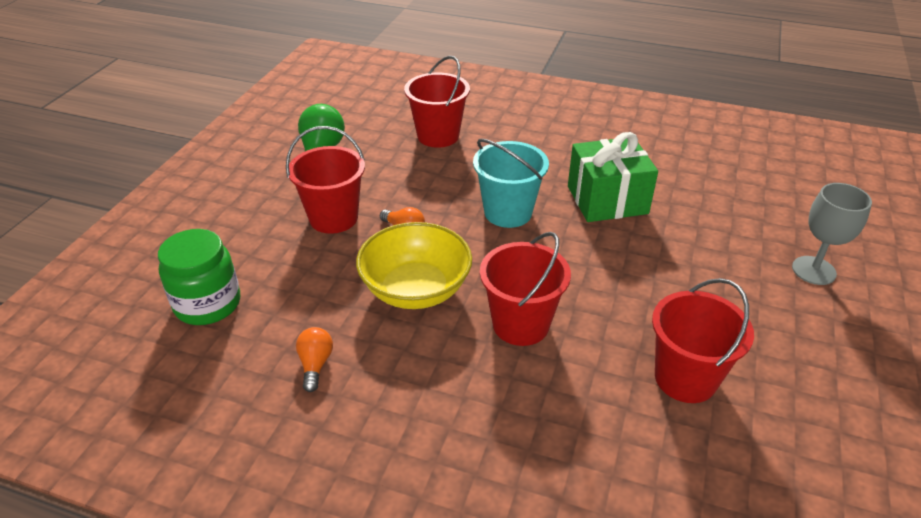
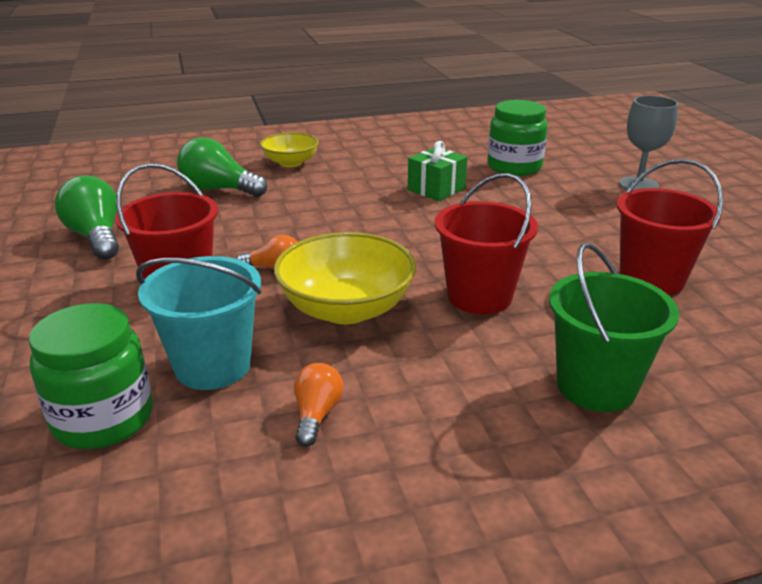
camera: 35 degrees left, 10 degrees down
orange light bulb [296,327,333,392] -> orange light bulb turned 45 degrees clockwise [294,363,344,447]
red bucket [404,56,470,148] -> green light bulb [177,137,267,197]
turquoise bucket [473,139,549,228] -> turquoise bucket moved to [136,256,261,390]
green gift [568,132,658,222] -> green gift [408,141,468,201], size x0.64
none -> yellow bowl [260,133,319,167]
none -> green jar [488,100,548,176]
none -> green bucket [549,243,680,412]

